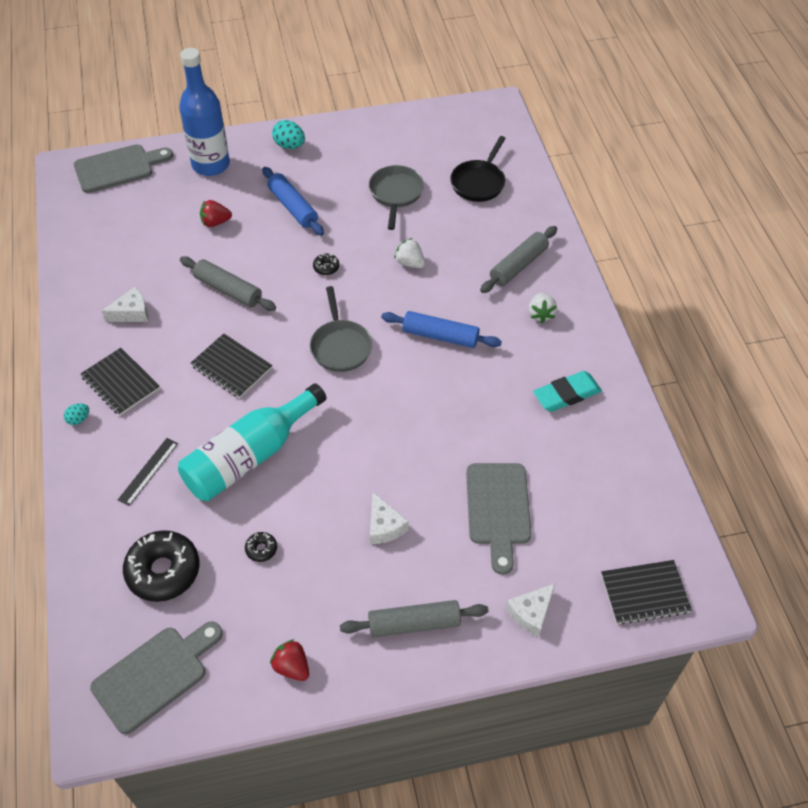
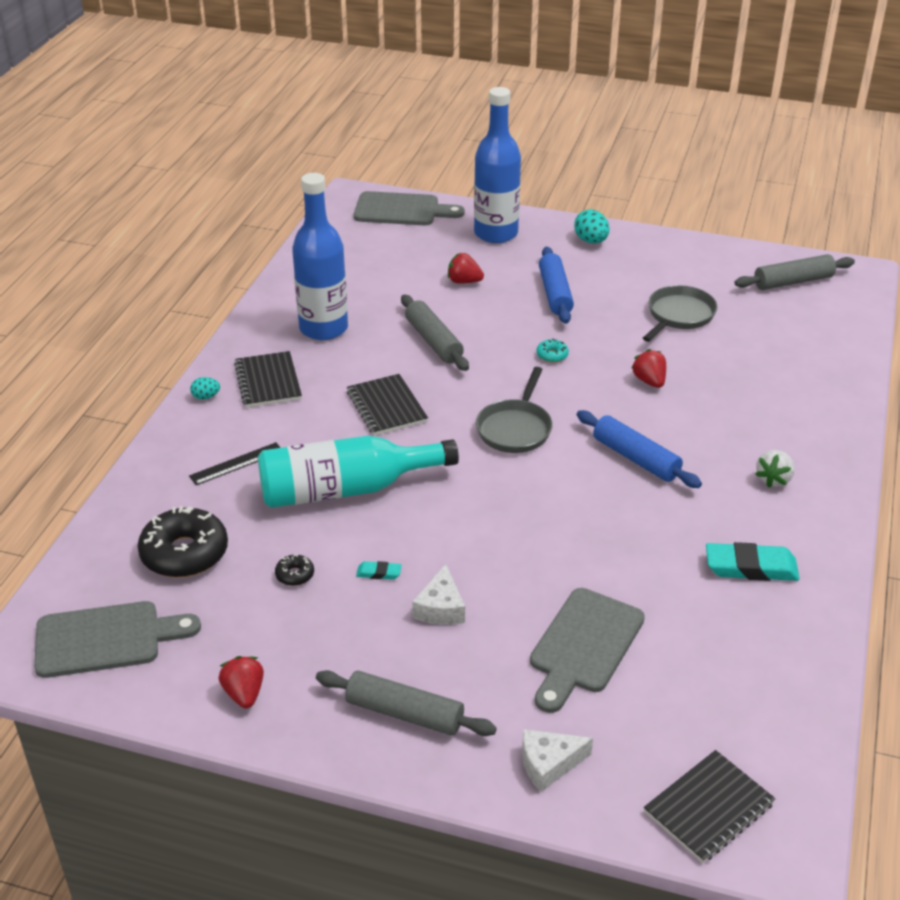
camera: 30 degrees right, 15 degrees down
white cheese [102,287,148,322] -> blue bottle [292,173,348,340]
black donut [313,254,339,275] -> turquoise donut [536,338,569,363]
white strawberry [394,238,425,268] -> red strawberry [632,349,666,388]
black pan [450,136,506,202] -> none
grey rolling pin [480,226,557,293] -> grey rolling pin moved to [734,254,855,290]
black notebook [601,560,692,625] -> black notebook turned 60 degrees counterclockwise [644,750,776,863]
none -> turquoise eraser [356,561,402,580]

